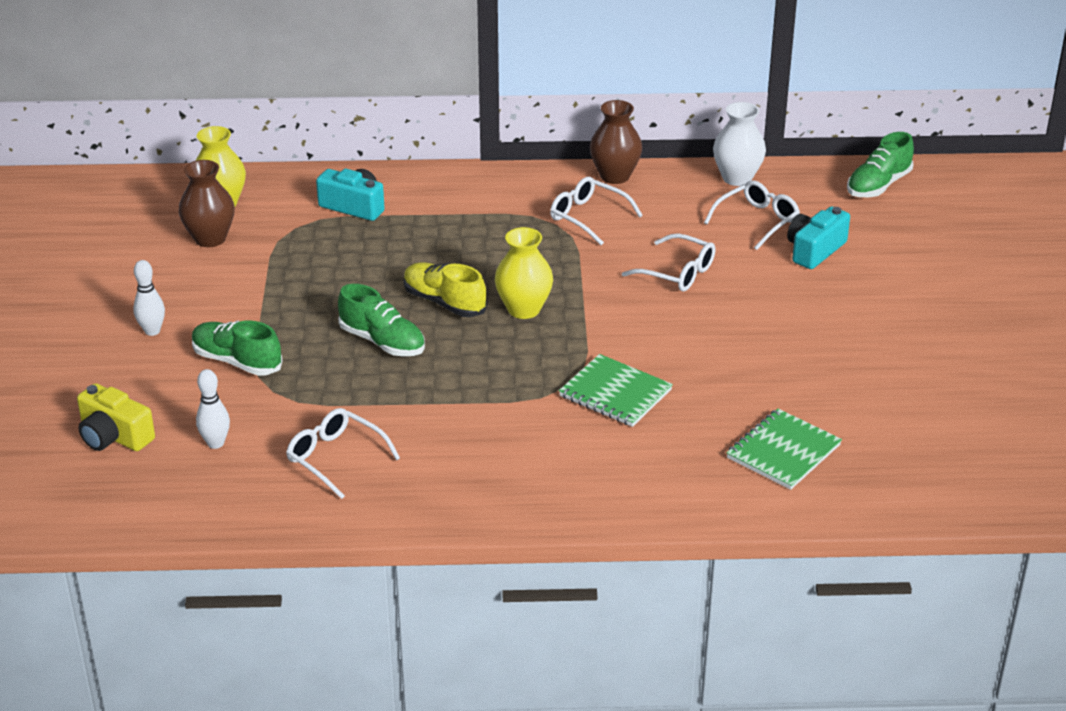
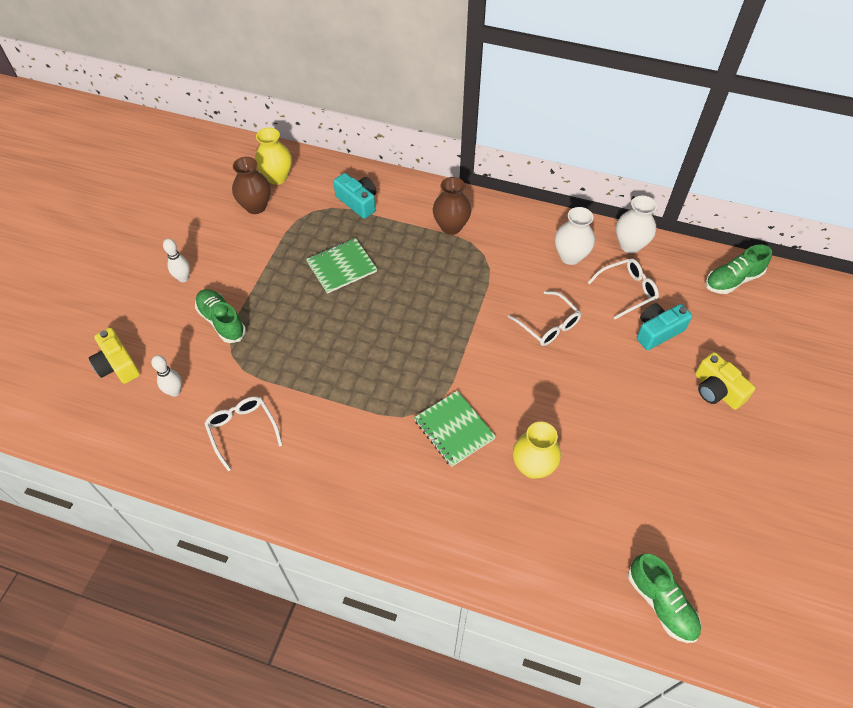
camera: 20 degrees right, 20 degrees up
green shoe [338,284,425,356] -> green shoe moved to [628,554,701,643]
yellow shoe [404,262,487,317] -> none
yellow vase [495,227,553,319] -> yellow vase moved to [513,422,561,479]
white glasses [550,177,643,245] -> none
brown vase [590,100,642,184] -> brown vase moved to [433,177,471,235]
green notebook [727,409,842,490] -> green notebook moved to [306,238,377,294]
none -> white vase [555,207,595,265]
none -> yellow camera [695,352,755,410]

